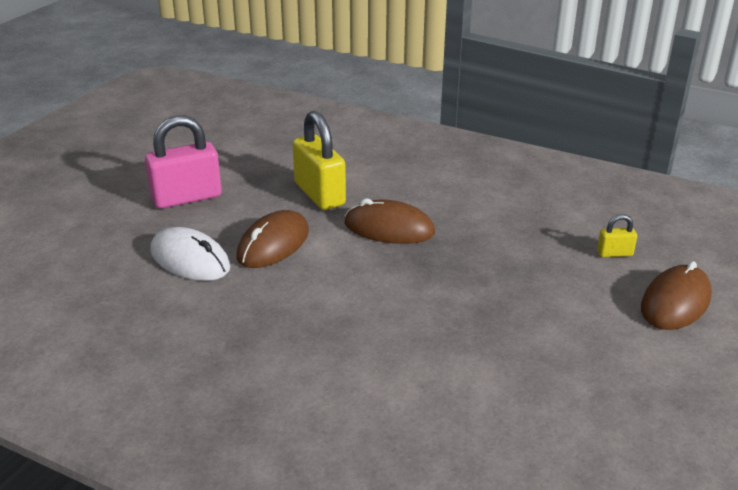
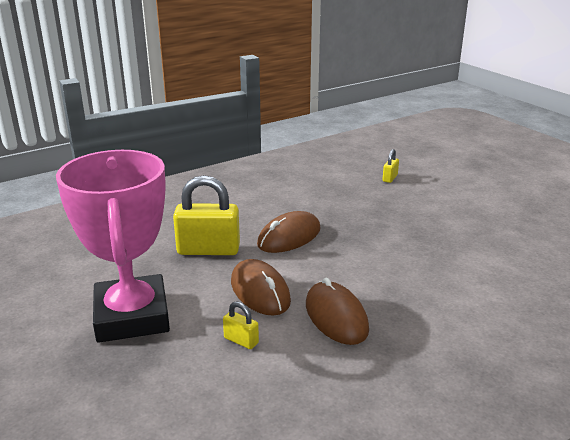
camera: 60 degrees left, 5 degrees down
pink padlock [145,115,222,209] -> pink trophy [56,150,170,343]
white mouse [150,227,230,281] -> yellow padlock [223,301,259,349]
brown mouse [641,261,712,330] -> brown mouse moved to [306,278,369,345]

